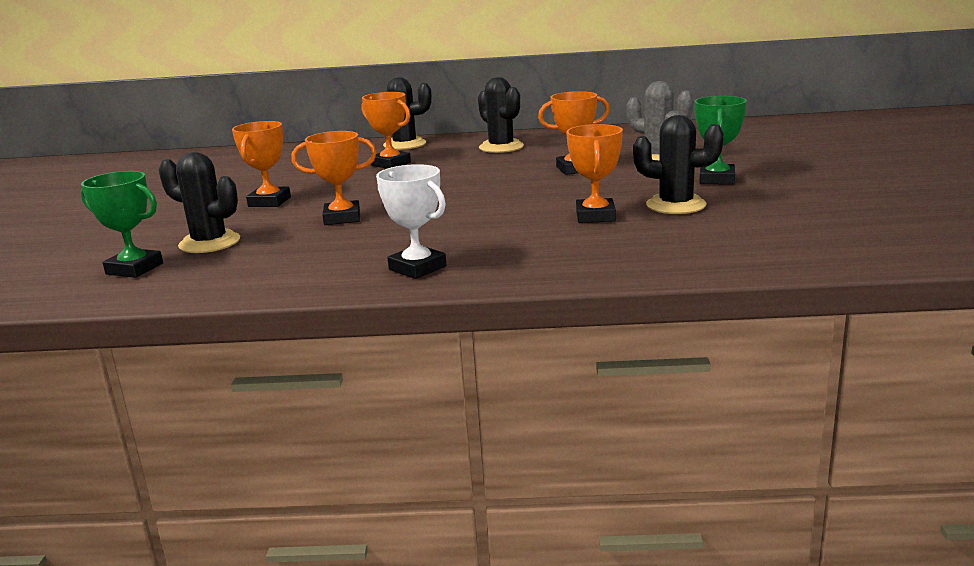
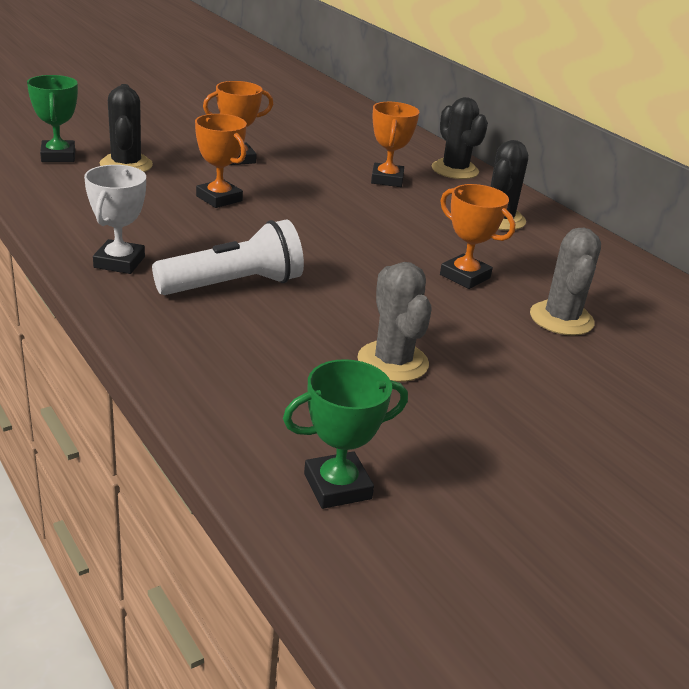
camera: 50 degrees right, 10 degrees up
orange trophy [566,124,623,223] -> none
black cactus [633,115,724,214] -> grey cactus [357,262,432,382]
green trophy [694,96,747,185] -> green trophy moved to [283,359,408,509]
none -> white flashlight [152,219,304,295]

